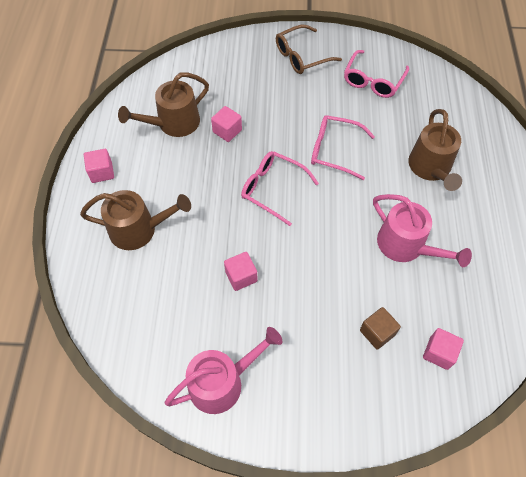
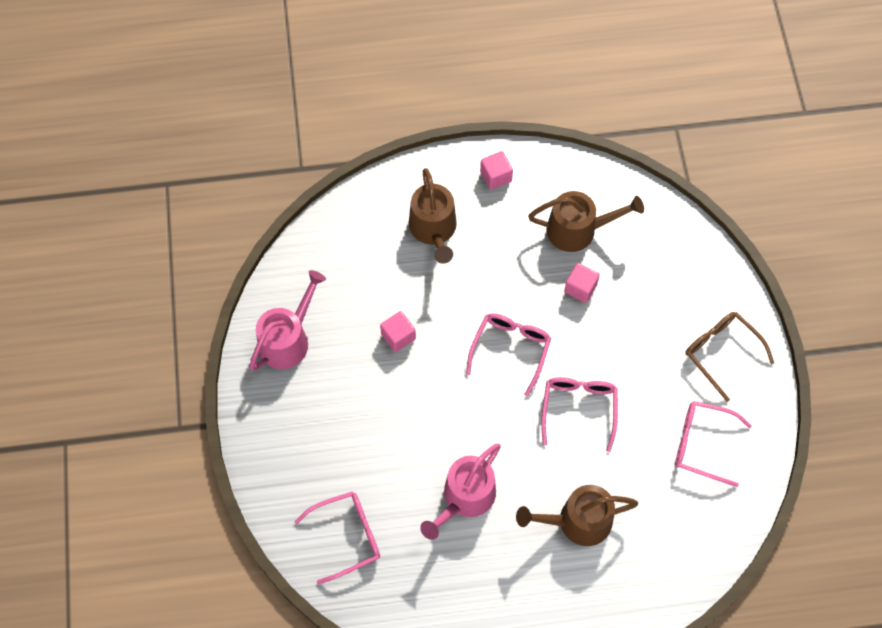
camera: 80 degrees right, 5 degrees up
brown watering can [118,72,209,137] -> brown watering can turned 135 degrees clockwise [528,191,644,252]
pink watering can [165,327,283,414] -> pink watering can turned 105 degrees counterclockwise [249,270,326,371]
brown cube [360,307,401,350] -> none
pink cube [423,328,464,370] -> pink glasses [294,491,380,585]

